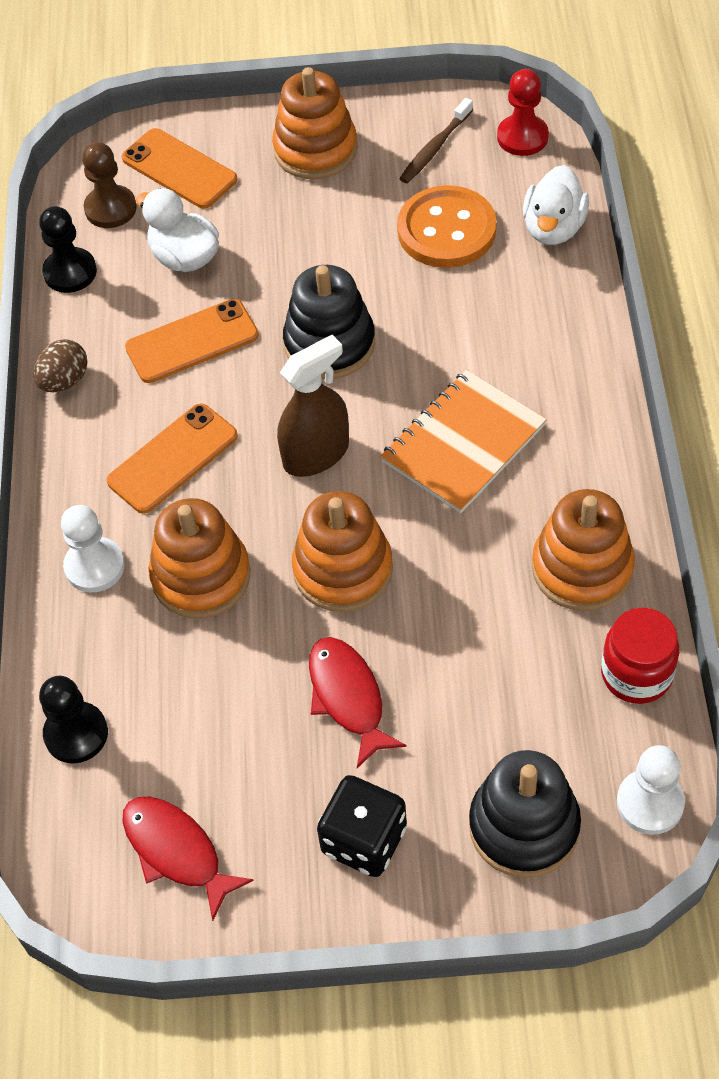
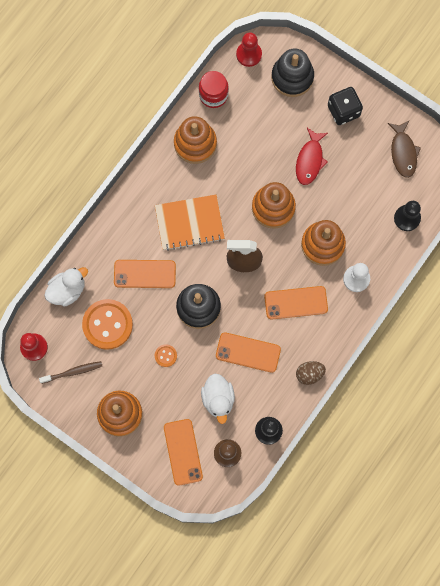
camera: 145 degrees left, 20 degrees up
red fish [122,797,254,921] -> brown fish [388,121,421,178]
white pawn [617,745,685,835] -> red pawn [236,32,262,67]
none -> orange phone [114,260,176,288]
none -> orange button [155,344,177,367]

